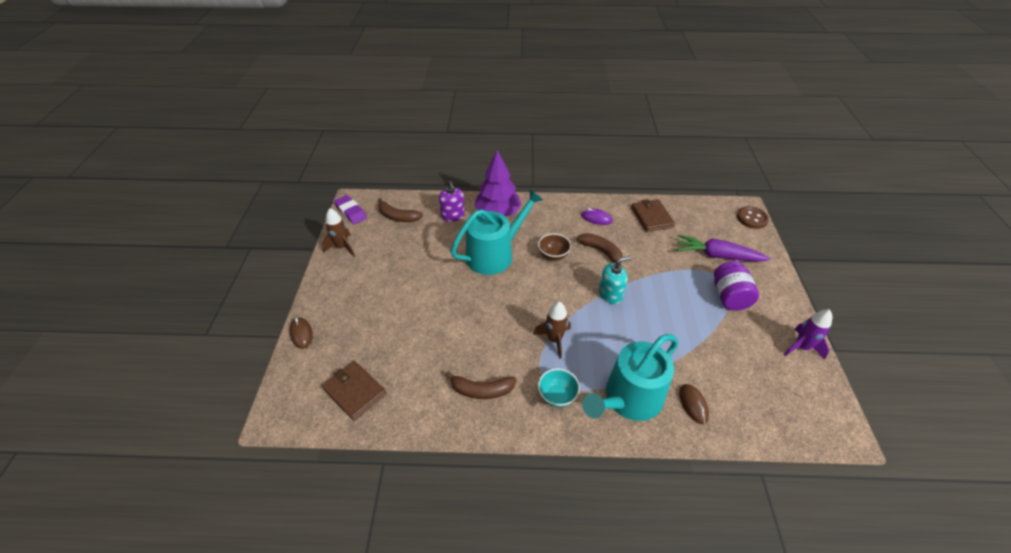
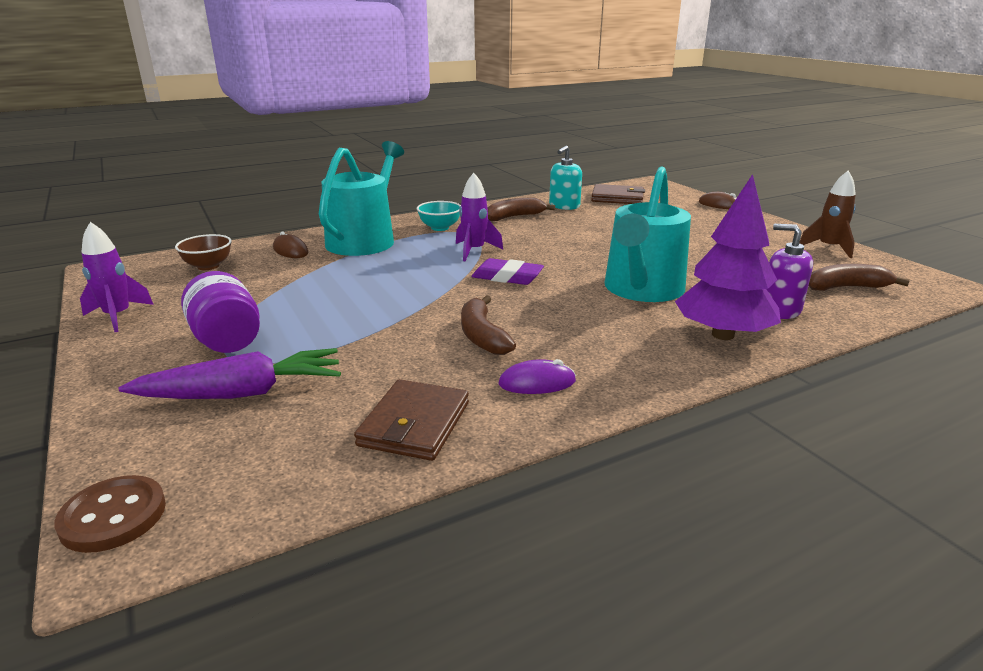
camera: 150 degrees right, 20 degrees down
purple eraser [334,195,367,225] -> purple eraser moved to [471,258,544,285]
brown rocket [533,302,571,359] -> purple rocket [456,173,503,262]
brown bowl [538,233,571,261] -> brown bowl moved to [175,234,232,270]
brown banana [577,233,623,265] -> brown banana turned 60 degrees clockwise [461,295,516,355]
turquoise soap dispenser [599,256,631,304] -> turquoise soap dispenser moved to [549,145,582,210]
brown wallet [631,199,675,232] -> brown wallet turned 60 degrees clockwise [354,379,469,461]

